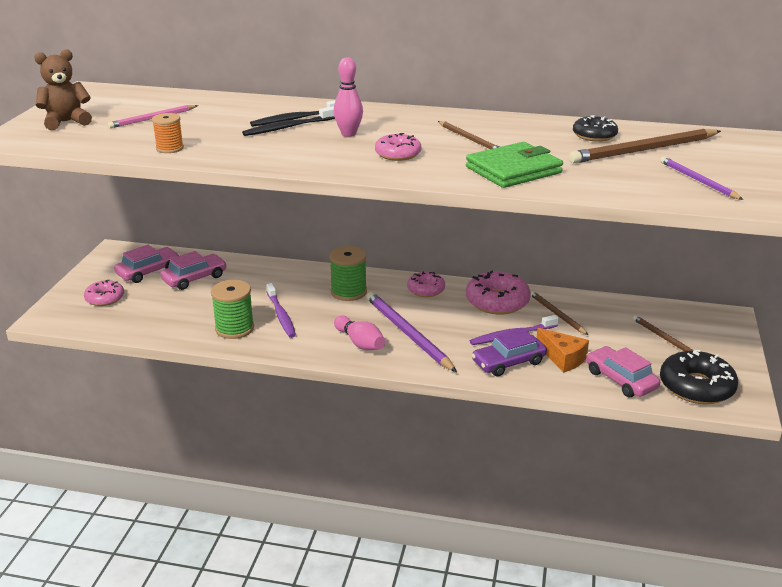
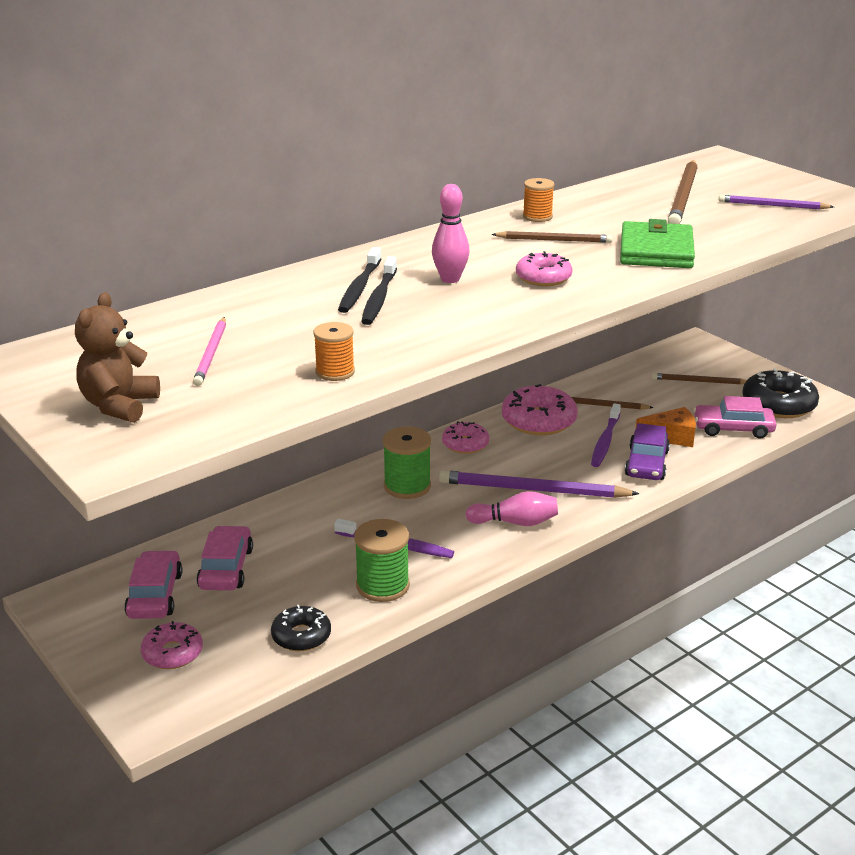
camera: 50 degrees left, 0 degrees up
black donut [573,115,618,142] -> black donut moved to [271,605,331,651]
none -> orange spool [523,178,555,222]

